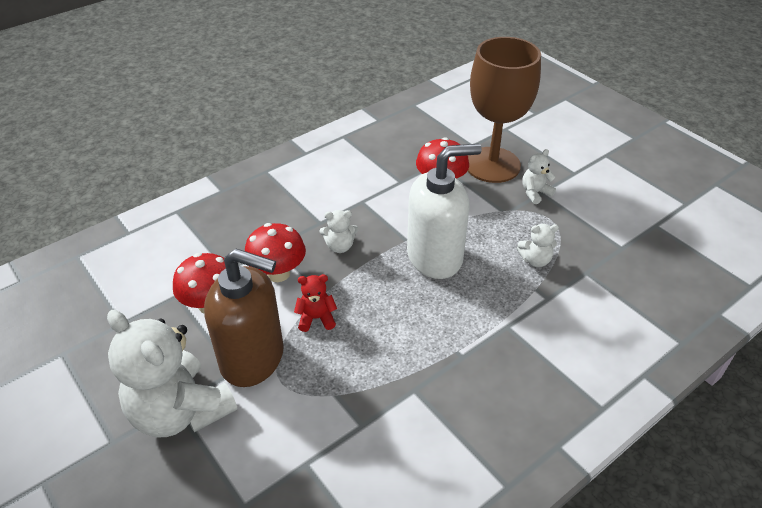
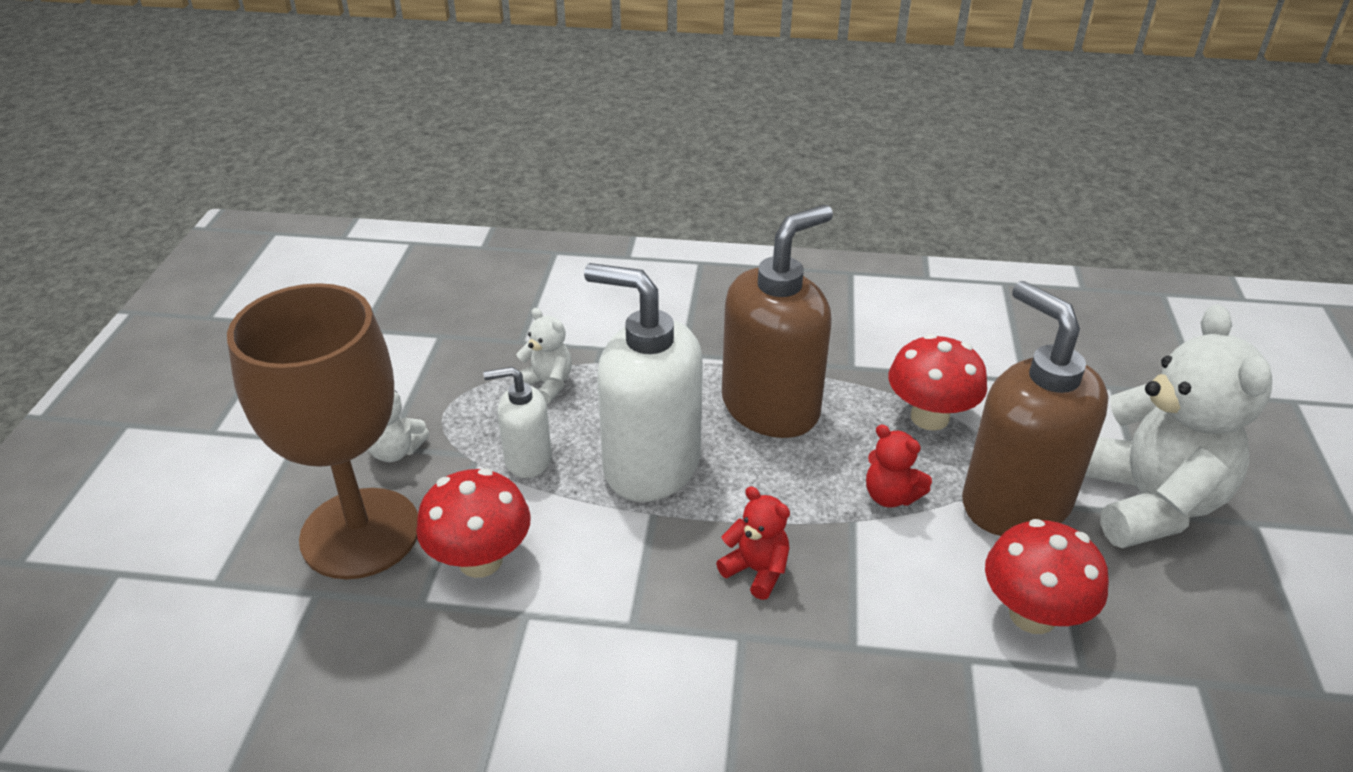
camera: 135 degrees left, 5 degrees down
red mushroom [245,223,306,282] -> red mushroom moved to [888,334,987,431]
white teddy bear [320,210,358,253] -> red teddy bear [716,486,790,600]
none -> white soap dispenser [483,367,552,478]
none -> brown soap dispenser [722,205,833,438]

